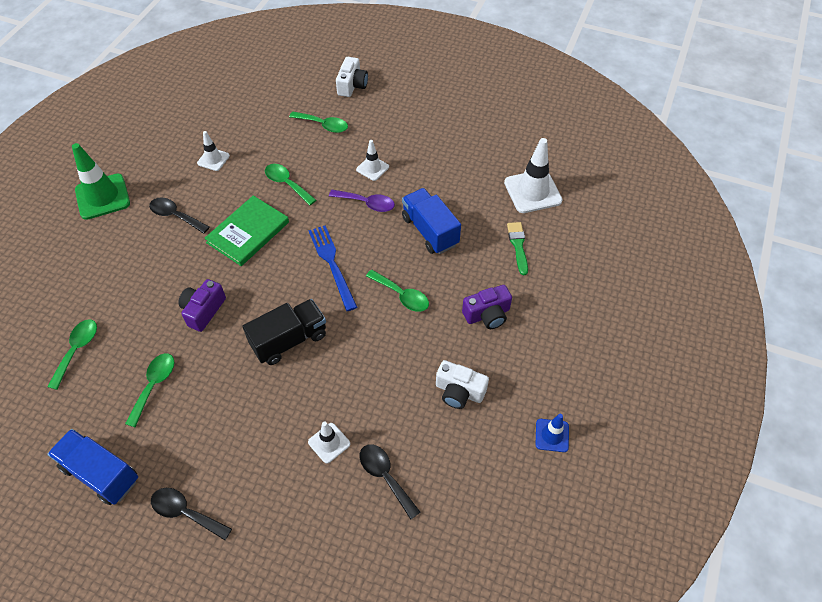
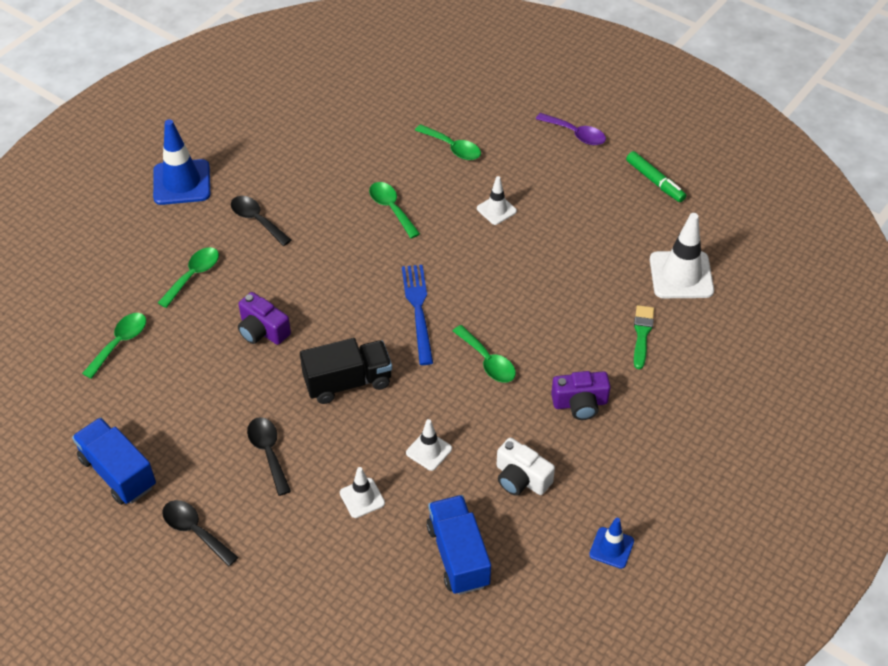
camera: 15 degrees right, 5 degrees down
green traffic cone [72,143,130,220] -> blue traffic cone [153,119,210,205]
green spoon [125,353,174,427] -> green spoon moved to [158,247,219,308]
purple camera [178,279,226,332] -> purple camera turned 90 degrees counterclockwise [238,292,291,345]
white traffic cone [197,131,230,171] -> white traffic cone moved to [406,419,452,471]
green book [204,195,289,266] -> none
purple spoon [329,190,395,212] -> purple spoon moved to [536,113,606,145]
white camera [336,57,368,97] -> none
black spoon [360,444,420,520] -> black spoon moved to [247,417,291,496]
blue truck [402,188,461,254] -> blue truck moved to [427,495,491,595]
none -> green marker [626,151,686,202]

